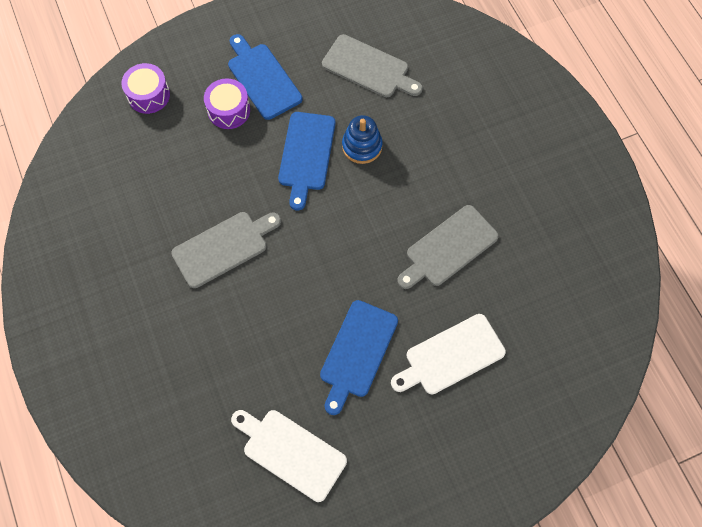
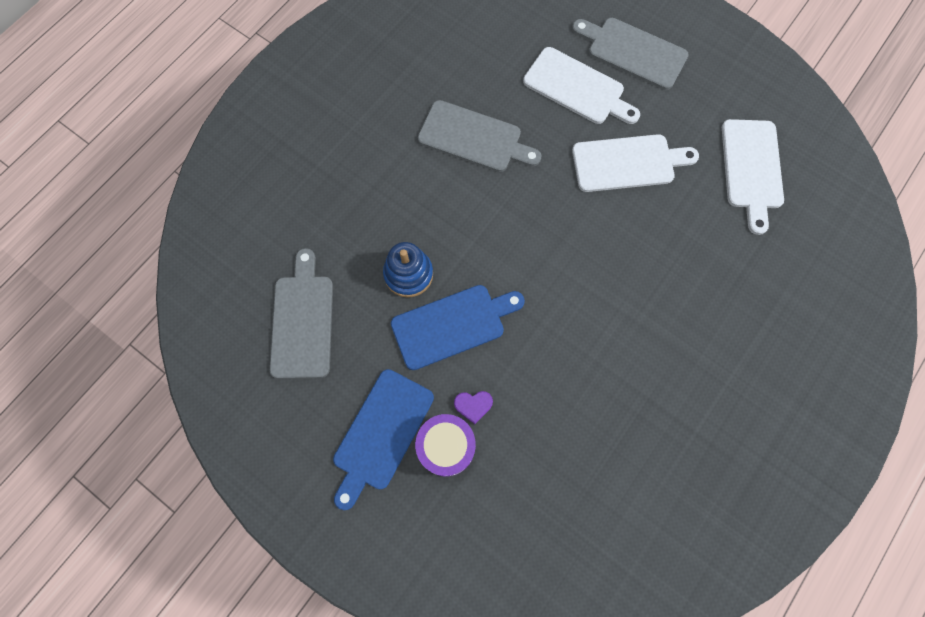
camera: 120 degrees left, 5 degrees up
purple drum [121,63,170,114] -> none
grey cutting board [171,212,281,288] -> grey cutting board moved to [572,18,689,90]
blue cutting board [320,300,398,415] -> white cutting board [572,134,699,192]
none -> purple heart [454,391,493,424]

